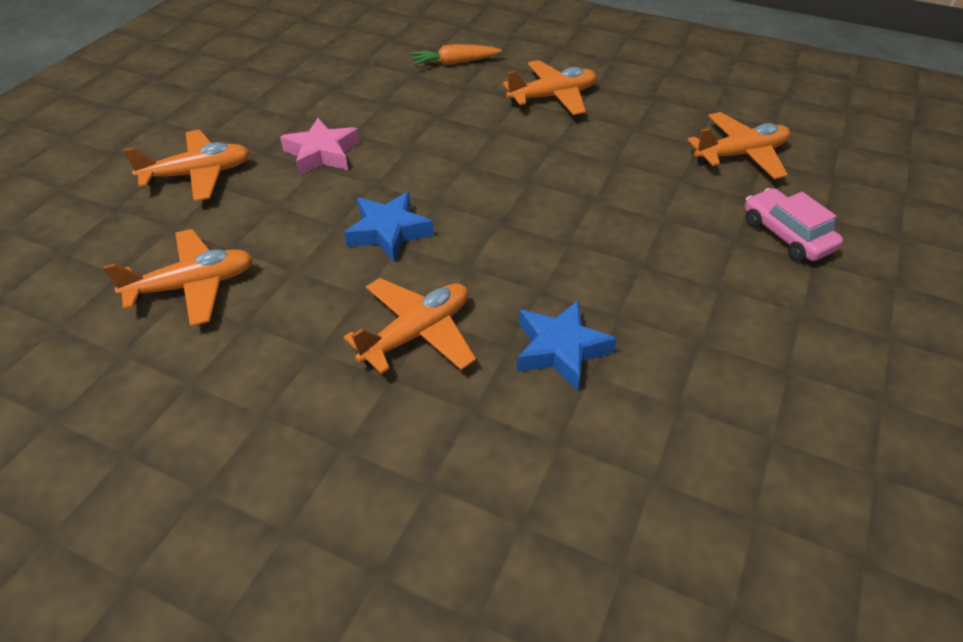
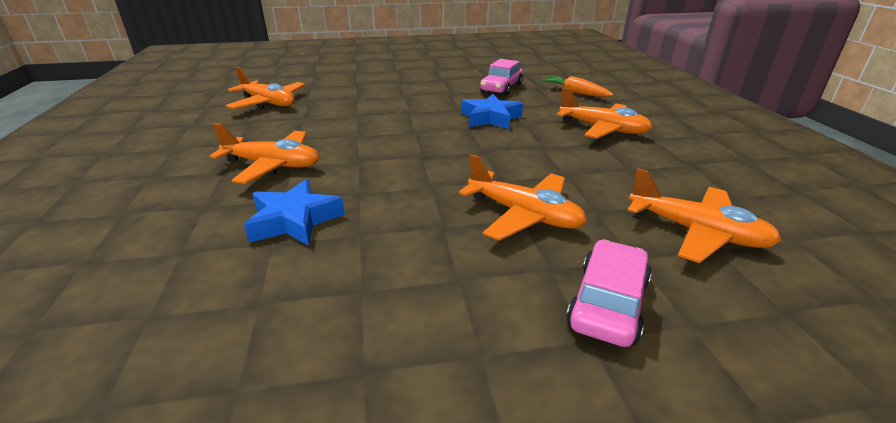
camera: 55 degrees right, 15 degrees down
orange plane [123,130,250,201] -> orange plane moved to [459,154,587,241]
pink star [280,118,360,175] -> none
blue star [344,192,434,262] -> blue star moved to [461,94,523,129]
none -> pink car [480,59,523,95]

